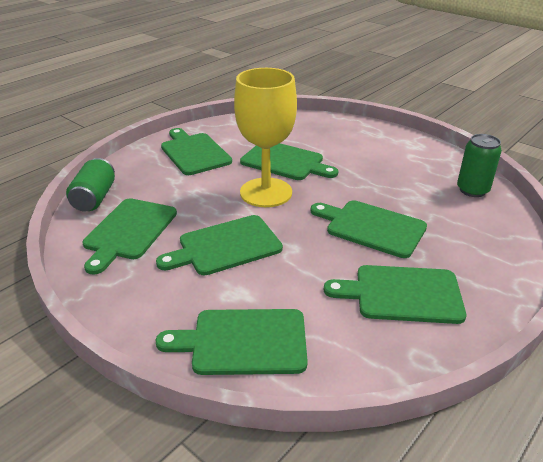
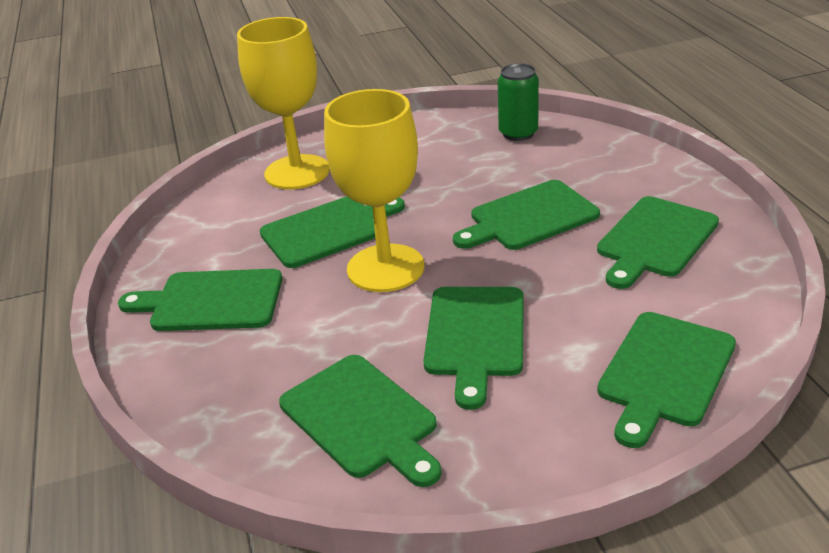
camera: 55 degrees left, 0 degrees up
green can [66,158,115,211] -> none
none -> yellow goblet [237,17,330,189]

